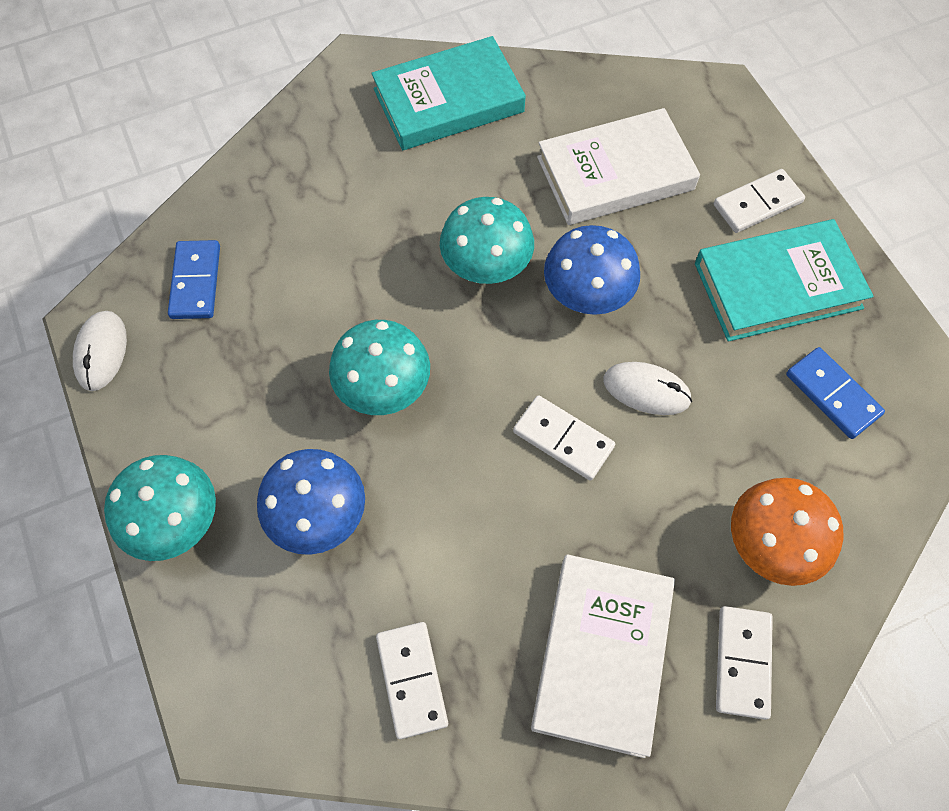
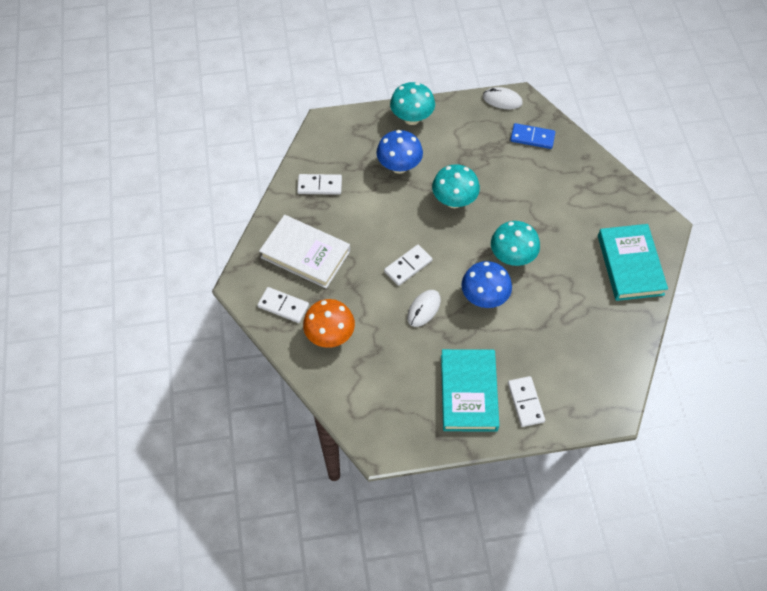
camera: 105 degrees right, 5 degrees down
white book [537,108,700,225] -> none
blue domino [786,347,885,439] -> none

